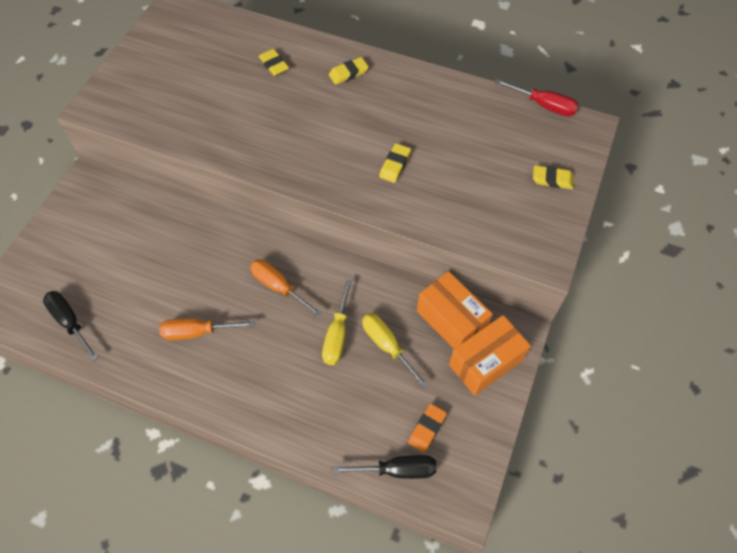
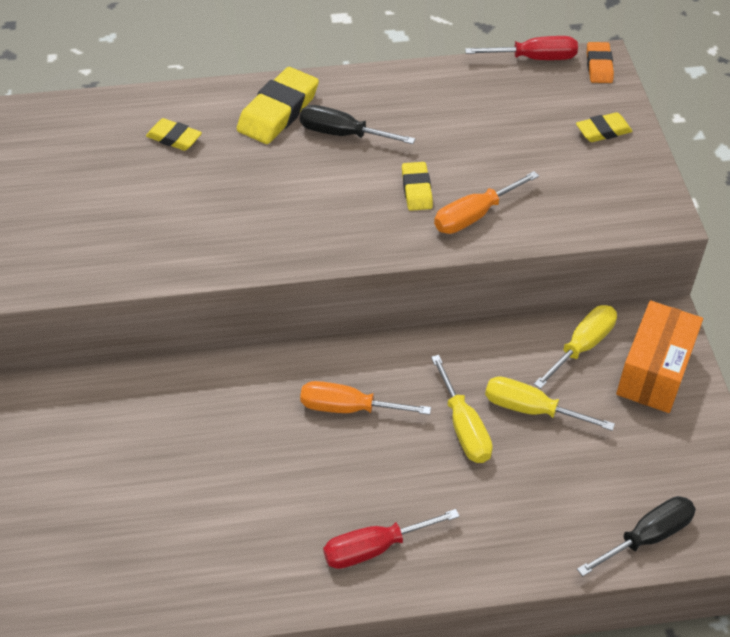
camera: 30 degrees left, 10 degrees down
black screwdriver [43,291,99,361] -> black screwdriver moved to [300,105,415,144]
orange screwdriver [159,318,254,340] -> orange screwdriver moved to [434,171,539,234]
yellow eraser [329,57,369,85] -> yellow eraser [237,67,319,144], size x1.73
orange eraser [408,404,447,453] -> orange eraser moved to [587,42,614,83]
orange box [417,271,493,349] -> yellow screwdriver [534,305,617,389]
none -> red screwdriver [323,509,460,569]

